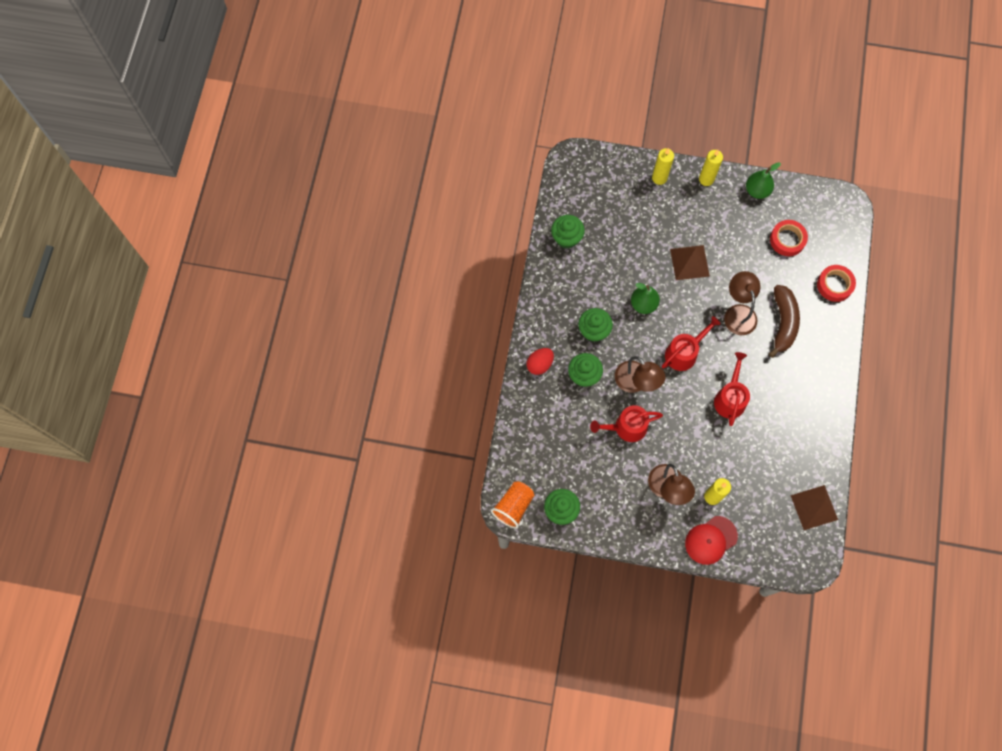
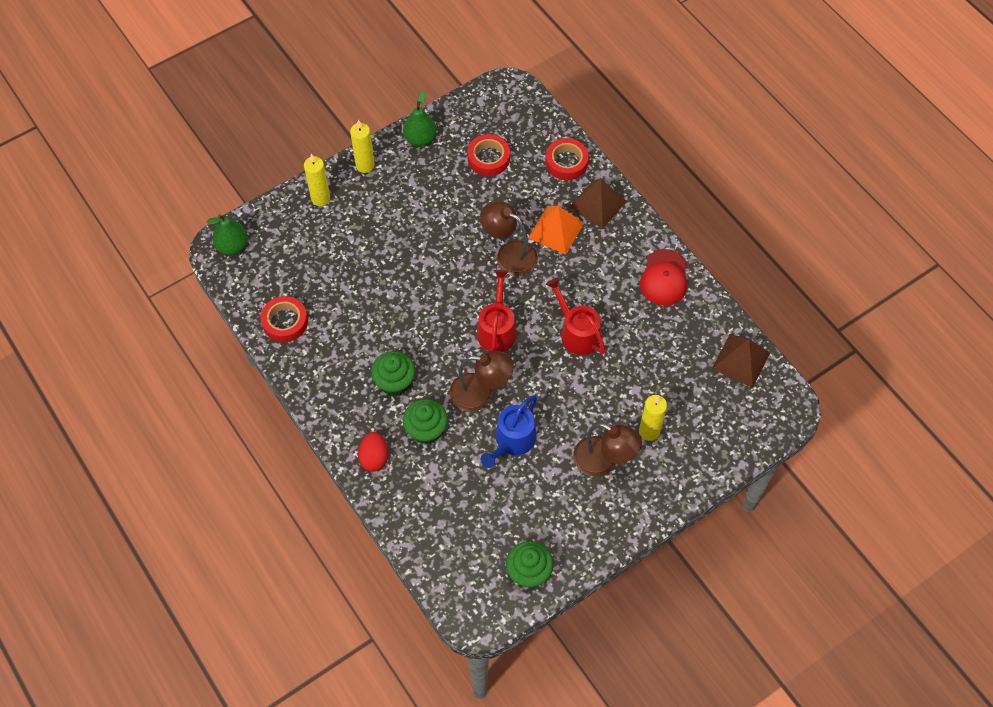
camera: 45 degrees left, 10 degrees down
orange cup [491,481,534,529] -> none
green cupcake [551,215,585,249] -> red tape [261,296,308,342]
red watering can [590,405,663,442] -> blue watering can [481,395,537,468]
green pear [631,283,660,314] -> green pear moved to [206,214,248,255]
brown pyramid [670,245,710,280] -> brown pyramid moved to [569,179,627,229]
red cap [685,516,738,565] -> red cap moved to [640,249,687,306]
brown banana [769,285,800,358] -> orange pyramid [528,206,584,255]

